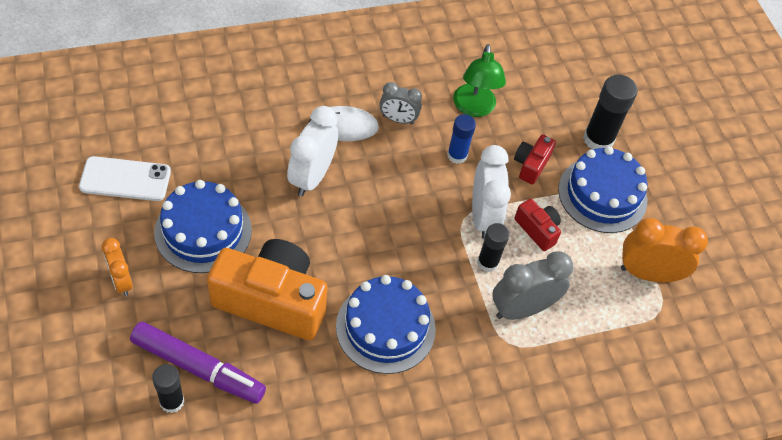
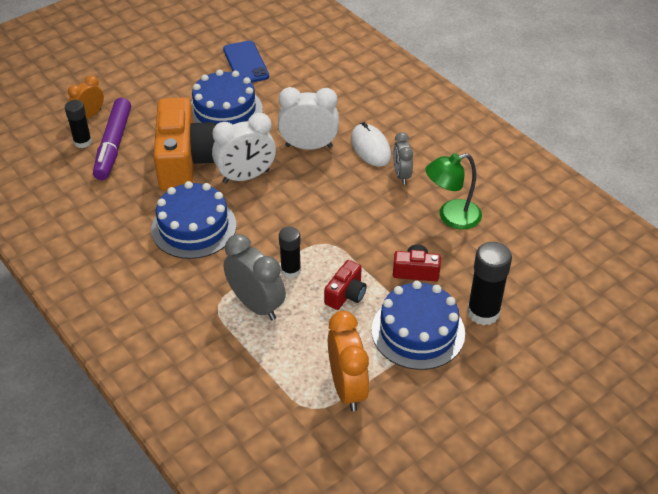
camera: 75 degrees right, 10 degrees down
white phone [79,156,171,201] -> blue phone [223,41,269,83]
orange clock [102,238,133,296] -> orange clock moved to [68,75,104,118]
blue glue stick [447,114,476,164] -> none
white clock [472,145,511,239] -> white clock moved to [212,113,276,183]

